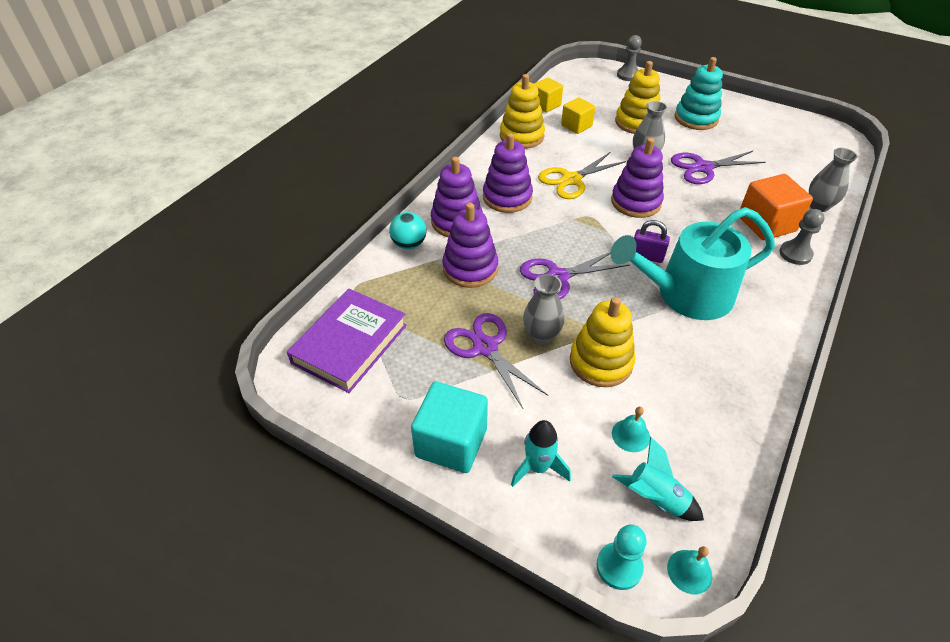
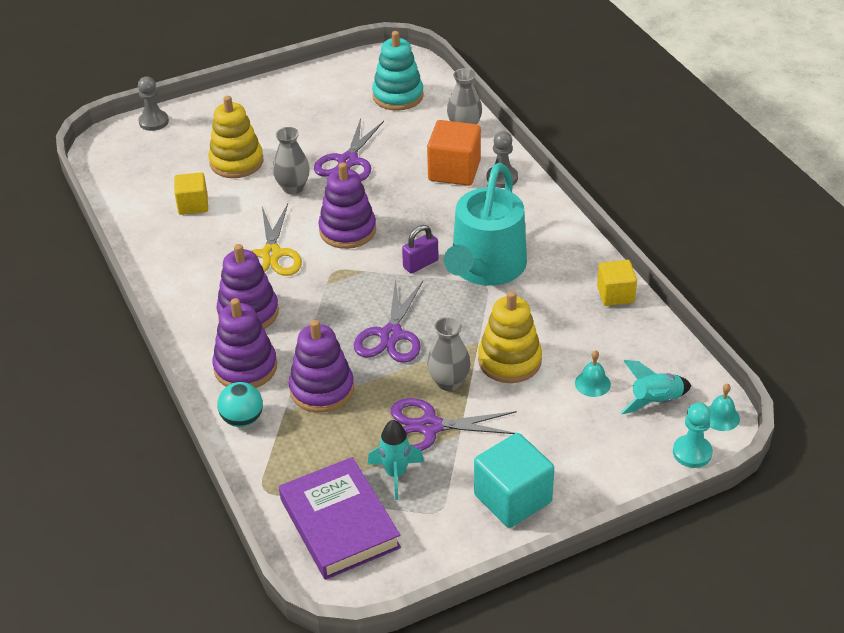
camera: 55 degrees left, 5 degrees down
yellow stacking toy [500,74,545,149] -> none
turquoise rocket [511,420,571,487] -> turquoise rocket moved to [368,420,424,500]
yellow cube [534,77,563,112] -> yellow cube moved to [597,260,637,306]
turquoise stacking toy [675,57,723,130] -> turquoise stacking toy moved to [372,31,424,111]

